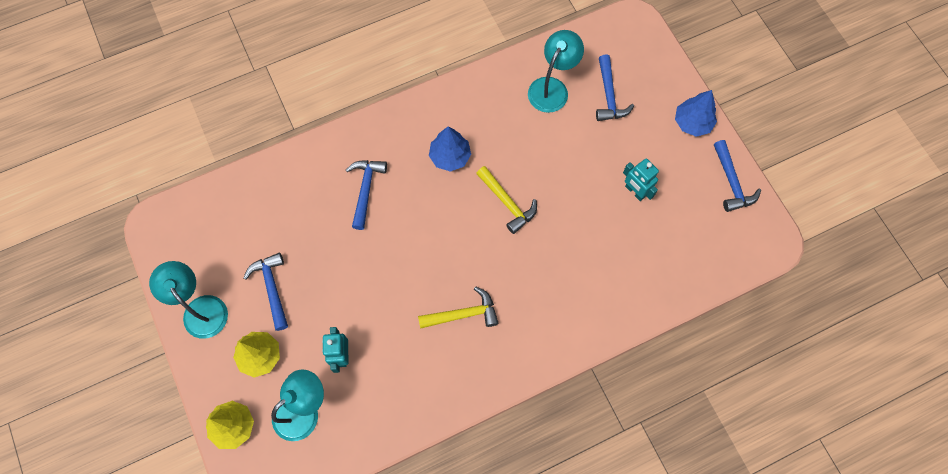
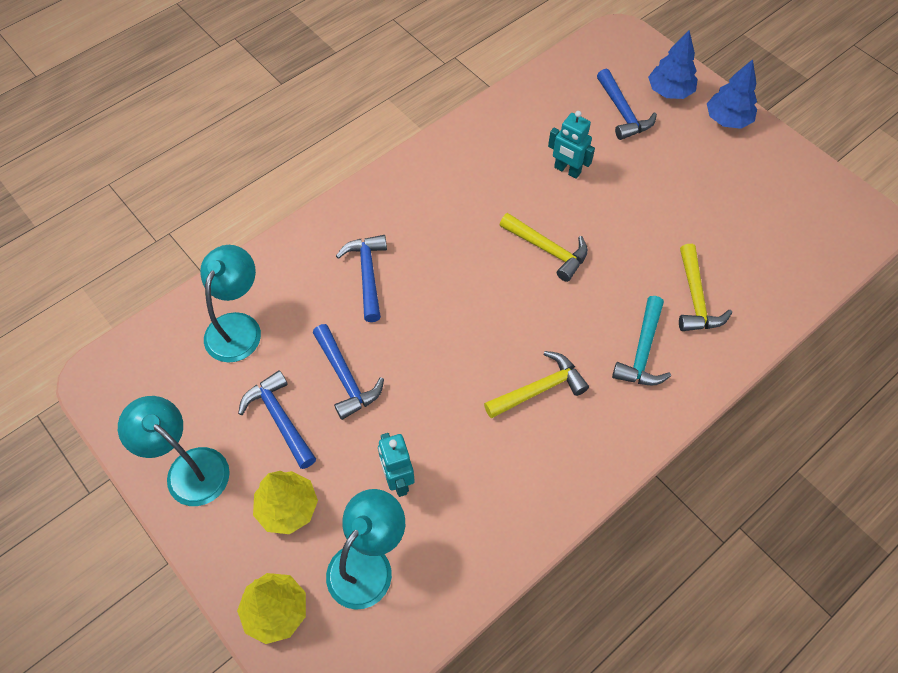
camera: 15 degrees left, 10 degrees down
blue tree [429,126,471,172] -> blue tree moved to [648,31,698,99]
turquoise lamp [528,30,584,113] -> turquoise lamp moved to [200,245,261,362]
turquoise robot [623,158,659,201] -> turquoise robot moved to [548,111,595,179]
blue hammer [714,140,761,212] -> blue hammer moved to [313,324,384,420]
none -> turquoise hammer [612,296,671,386]
none -> yellow hammer [679,244,732,331]

